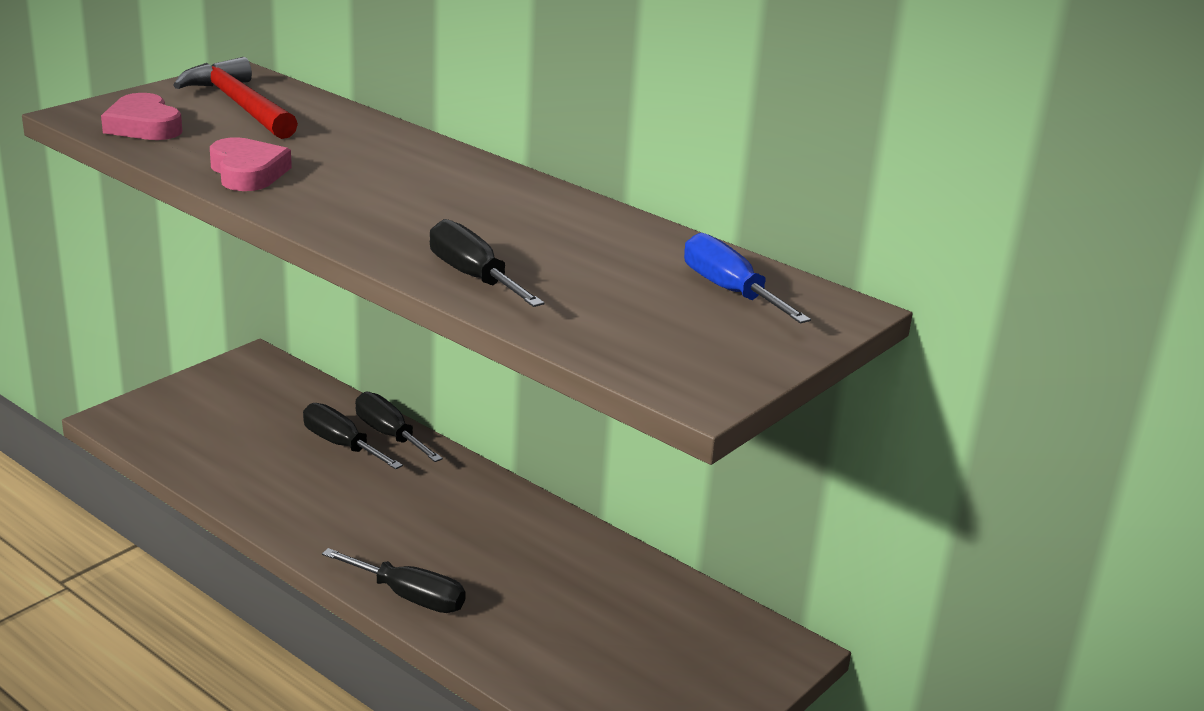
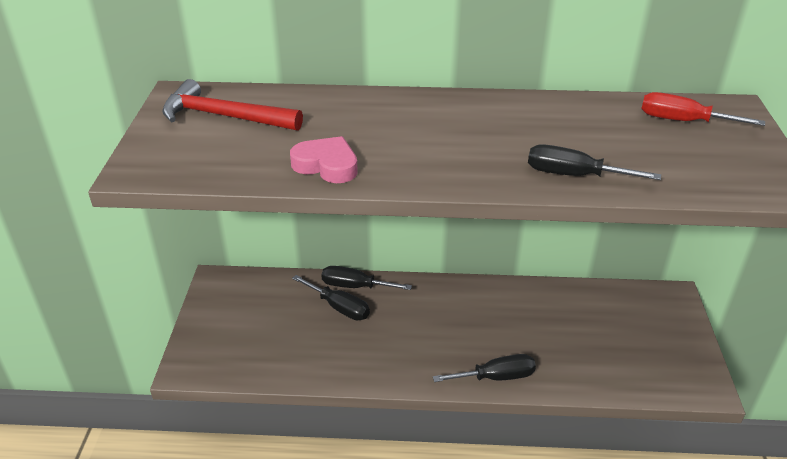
camera: 35 degrees left, 10 degrees up
pink heart [101,93,182,140] -> none
black screwdriver [303,403,403,469] -> black screwdriver turned 150 degrees counterclockwise [292,275,370,320]
blue screwdriver [684,233,811,324] -> red screwdriver [641,92,765,126]

